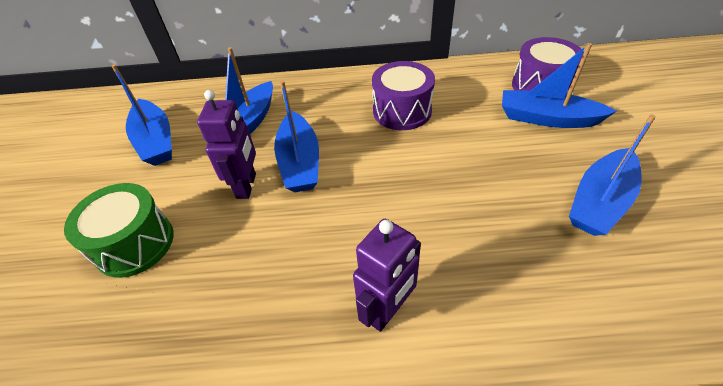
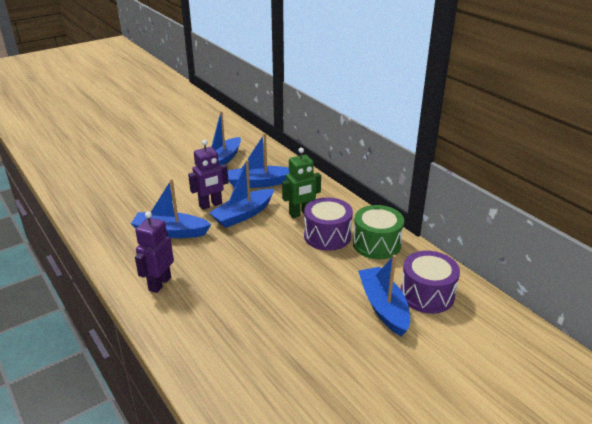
camera: 55 degrees right, 15 degrees down
green drum [64,183,174,278] -> green drum moved to [353,205,404,259]
purple robot [353,219,421,332] -> purple robot turned 105 degrees clockwise [135,211,174,293]
blue boat [569,115,656,236] -> blue boat moved to [131,179,211,238]
none -> green robot [282,148,321,218]

